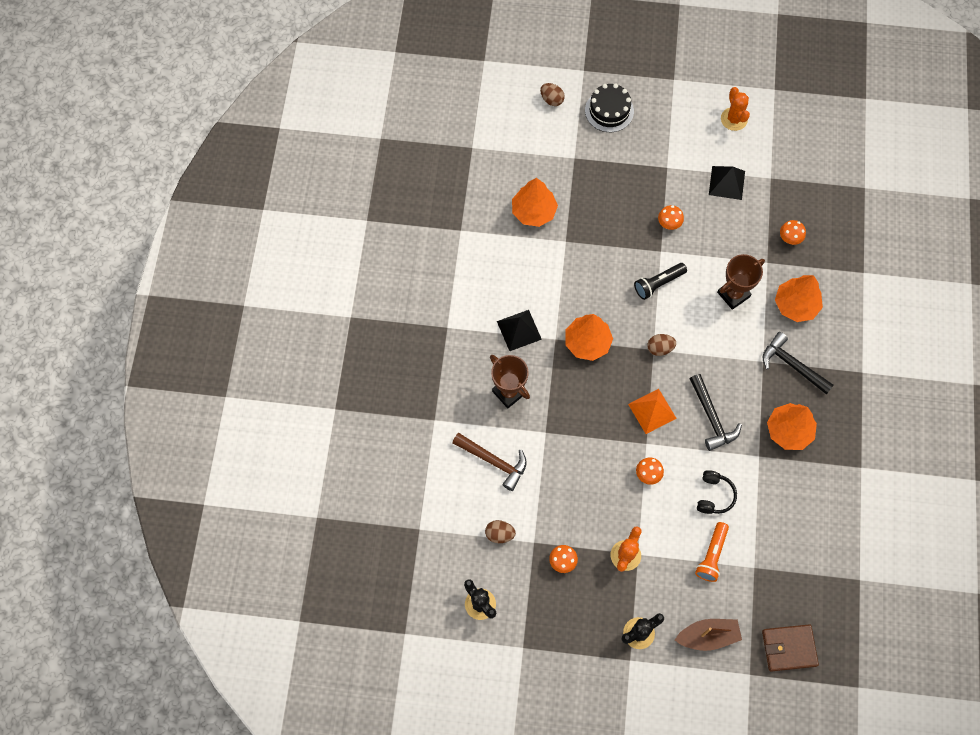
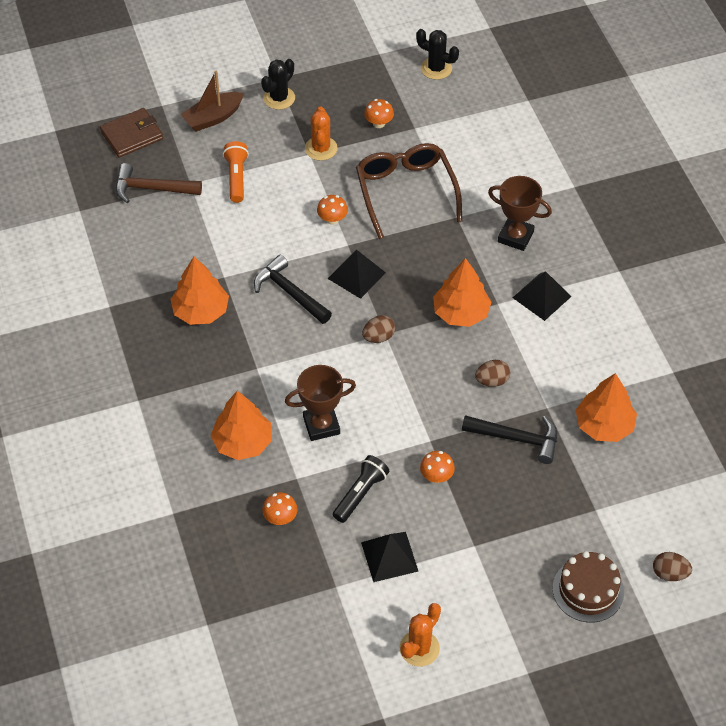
camera: 155 degrees right, 15 degrees down
brown hammer [453,433,527,491] -> brown hammer moved to [116,163,202,203]
brown egg [485,520,516,543] -> brown egg moved to [475,360,510,387]
black cake [585,84,634,132] -> brown cake [553,551,624,623]
orange pyramid [628,389,677,434] -> black pyramid [328,250,386,299]
black flashlight [634,263,687,300] -> black flashlight moved to [333,455,389,523]
black headphones [697,470,737,514] -> none
brown trophy [717,254,765,310] -> brown trophy turned 45 degrees clockwise [285,365,356,441]
orange cactus [721,87,750,131] -> orange cactus turned 75 degrees clockwise [400,603,441,666]
black hammer [763,332,834,394] -> black hammer moved to [462,415,557,464]
none -> brown glasses [356,143,462,239]

